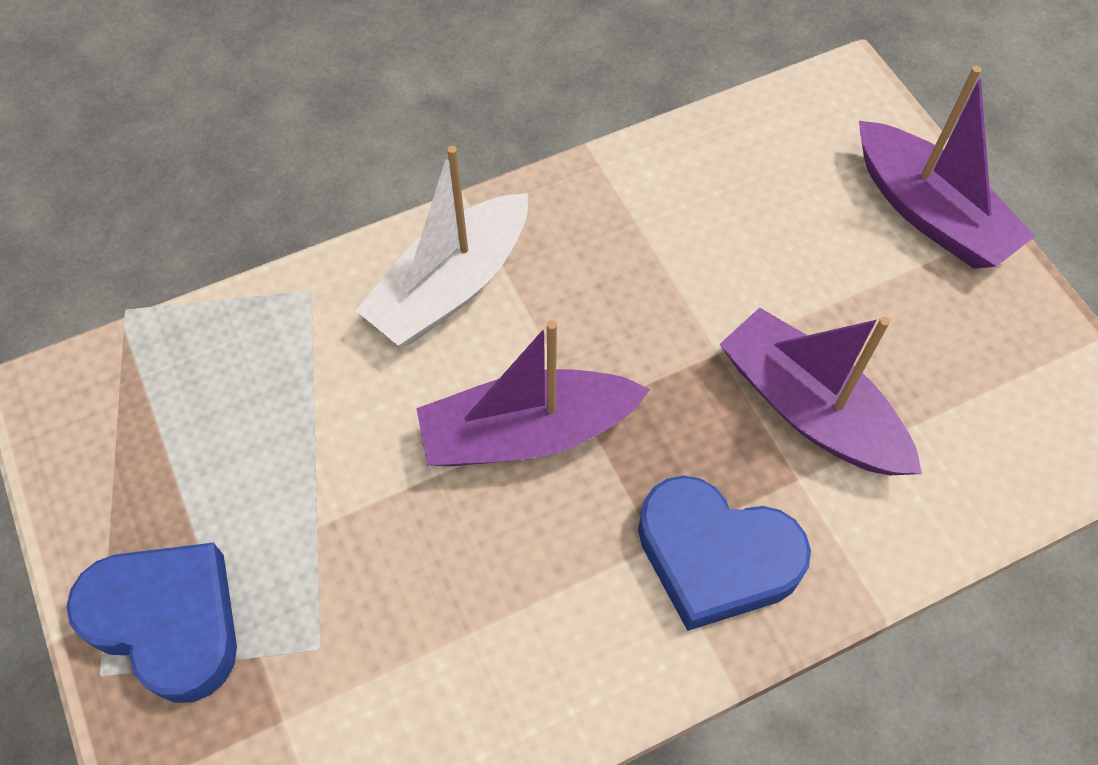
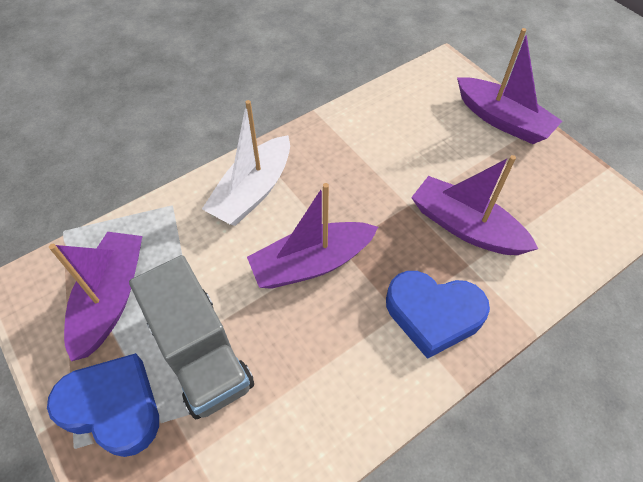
camera: 10 degrees left, 5 degrees down
none -> purple boat [49,232,142,361]
none -> grey truck [129,255,254,420]

